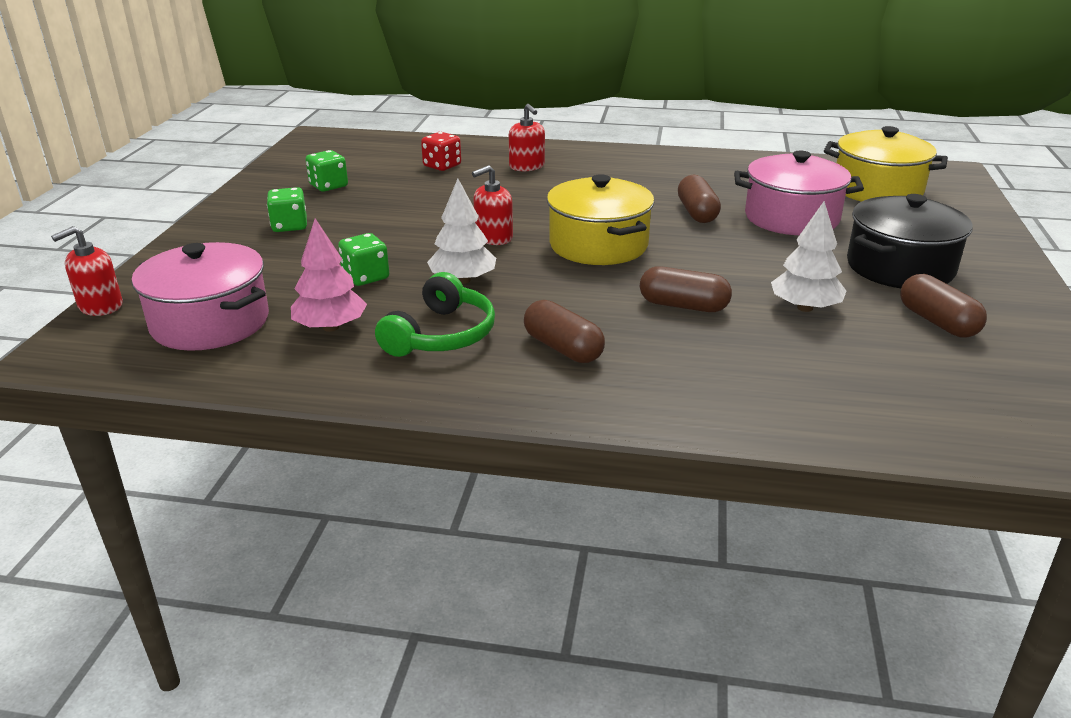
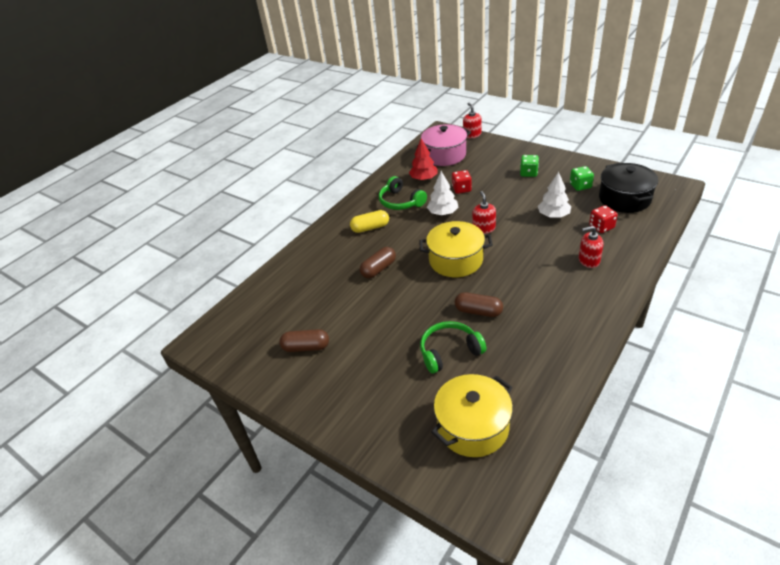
camera: 120 degrees right, 10 degrees up
pink tree [291,218,367,332] -> red tree [409,139,438,181]
green dice [338,233,389,286] -> red dice [452,170,472,194]
brown capsule [524,300,605,363] -> yellow capsule [350,210,389,233]
pink pot [734,151,864,235] -> green headphones [420,321,486,374]
white tree [771,201,846,312] -> white tree moved to [538,172,571,218]
black pot [847,194,973,288] -> black pot moved to [599,163,658,213]

